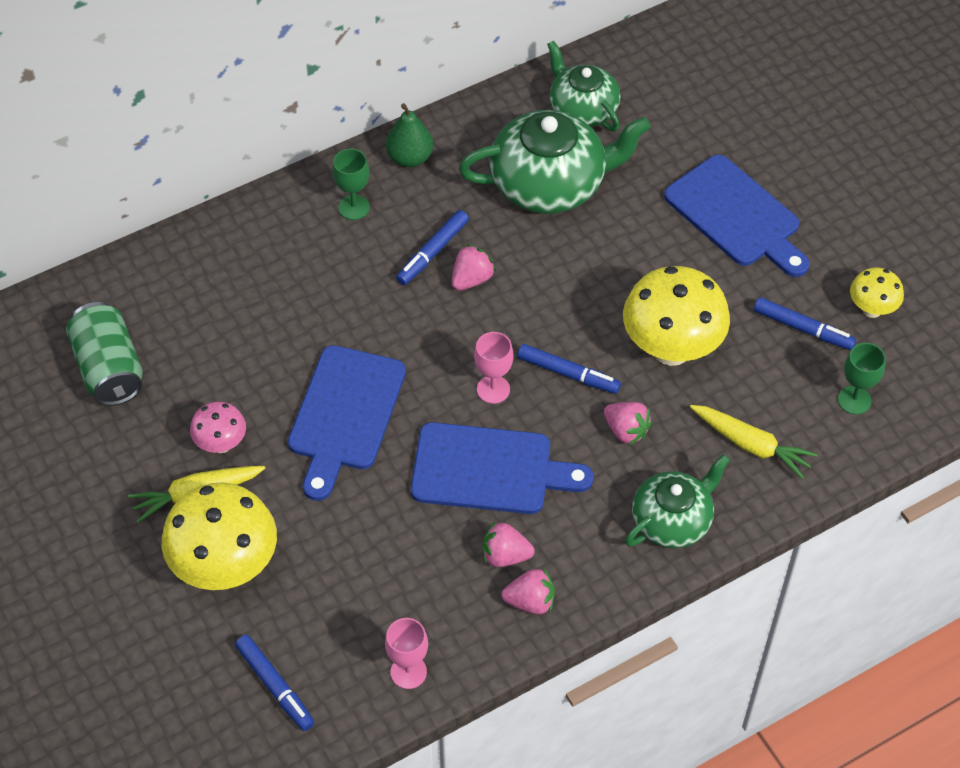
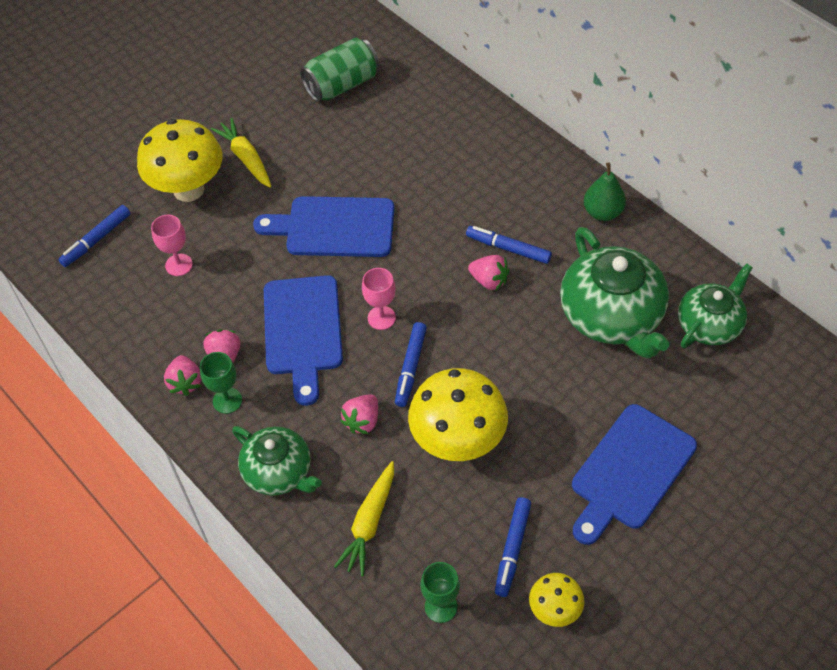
camera: 80 degrees right, 0 degrees up
pink mushroom [190,401,246,453] -> none
green goblet [332,149,370,220] -> green goblet moved to [200,352,242,414]
pink goblet [385,618,428,689] -> pink goblet moved to [151,215,193,276]

